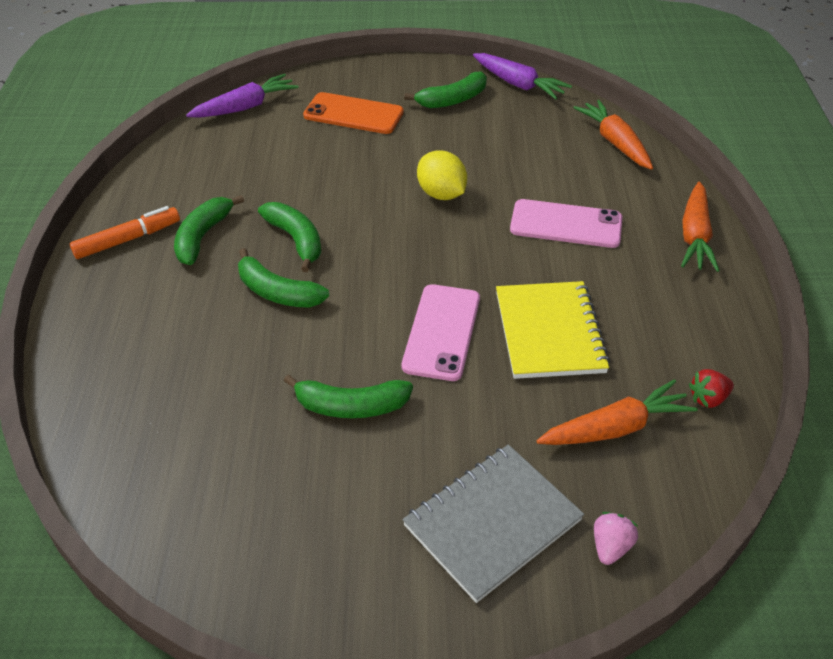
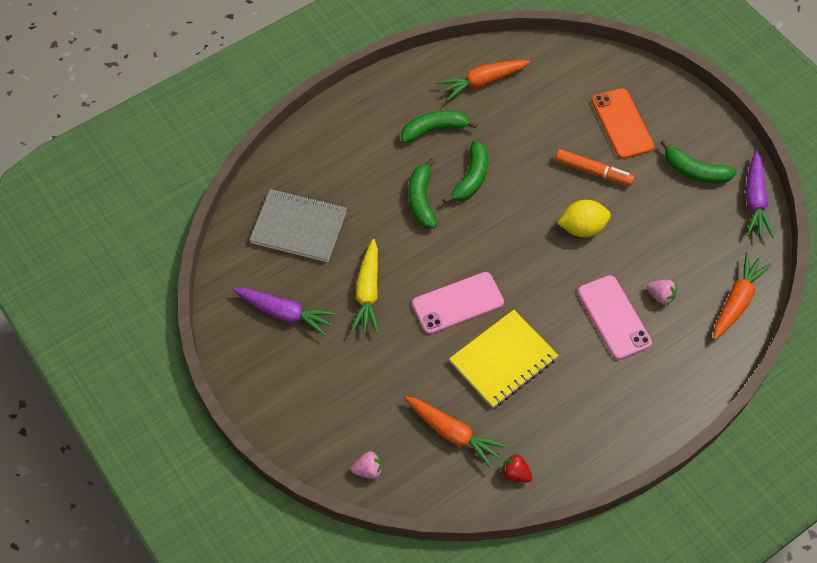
camera: 55 degrees right, 15 degrees up
orange marker [70,206,180,259] -> orange marker moved to [555,149,635,186]
purple carrot [186,74,299,118] -> purple carrot moved to [233,288,336,337]
green banana [284,375,413,418] -> yellow carrot [351,239,379,334]
grey notebook [403,445,584,603] -> grey notebook moved to [249,189,347,262]
yellow lemon [417,150,467,200] -> yellow lemon turned 60 degrees clockwise [558,200,611,237]
orange carrot [681,182,720,272] -> orange carrot moved to [437,60,530,101]
none -> pink strawberry [647,280,677,305]

